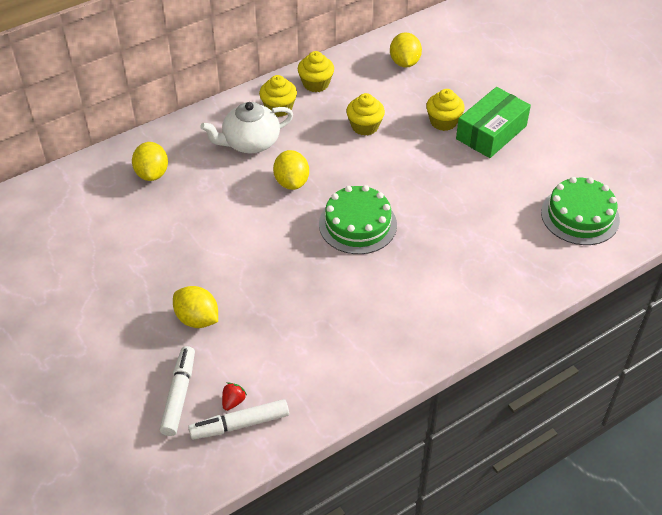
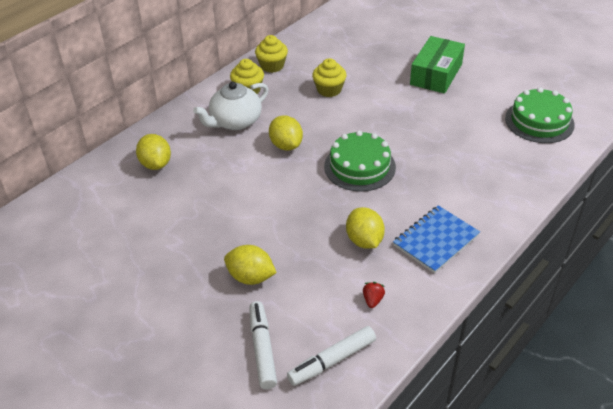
camera: 15 degrees left, 5 degrees down
red strawberry [222,382,247,411] -> red strawberry moved to [363,282,385,308]
yellow lemon [390,32,422,68] -> yellow lemon moved to [346,207,385,249]
yellow cupcake [426,89,465,131] -> none
none -> blue notebook [393,205,480,273]

